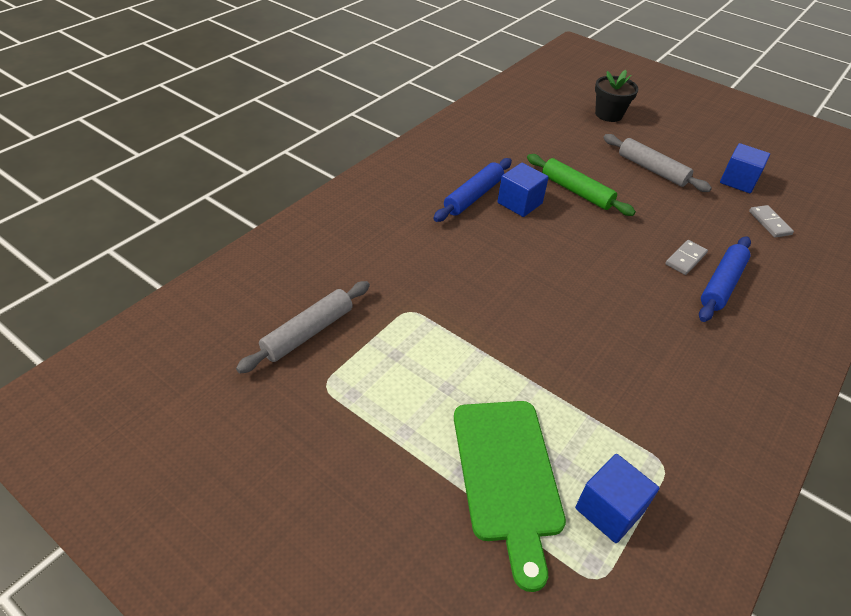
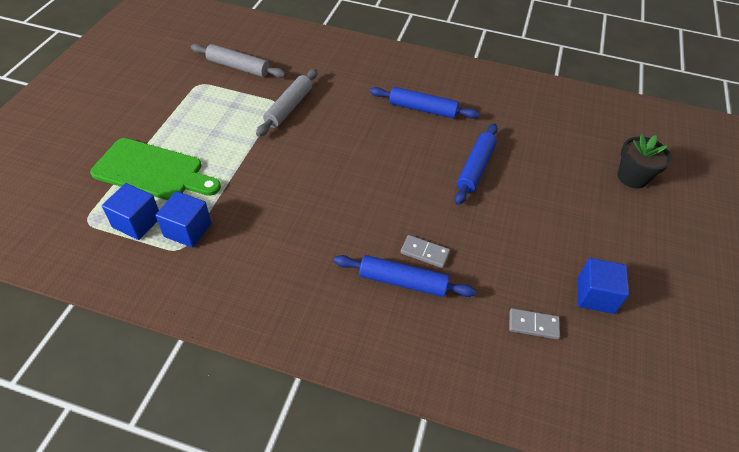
camera: 70 degrees right, 5 degrees up
green cutting board [454,401,566,592] -> green cutting board turned 135 degrees counterclockwise [90,138,221,200]
blue cube [497,163,549,217] -> blue cube moved to [156,191,211,248]
green rolling pin [527,154,636,216] -> blue rolling pin [455,123,498,205]
grey rolling pin [603,134,712,192] -> grey rolling pin moved to [256,69,318,137]
grey domino [749,205,794,238] -> grey domino turned 45 degrees clockwise [509,308,560,340]

